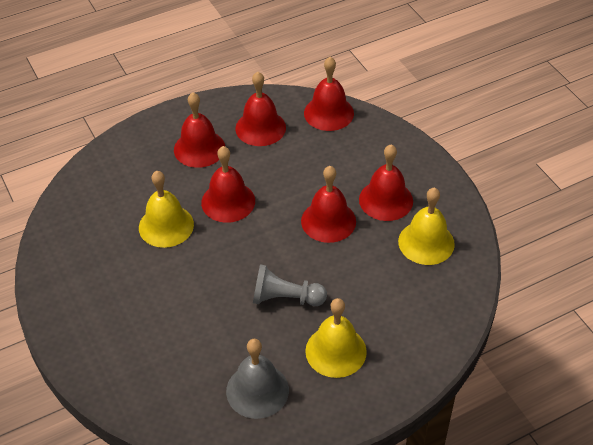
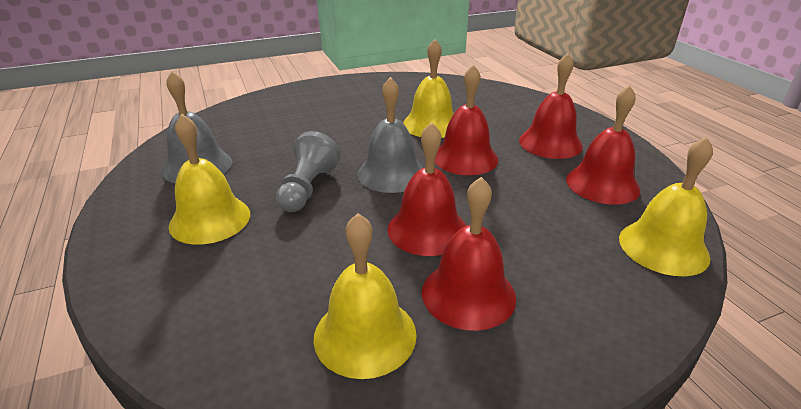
camera: 95 degrees right, 15 degrees down
red bell [304,57,354,131] -> yellow bell [619,137,713,276]
none -> grey bell [357,77,423,193]

